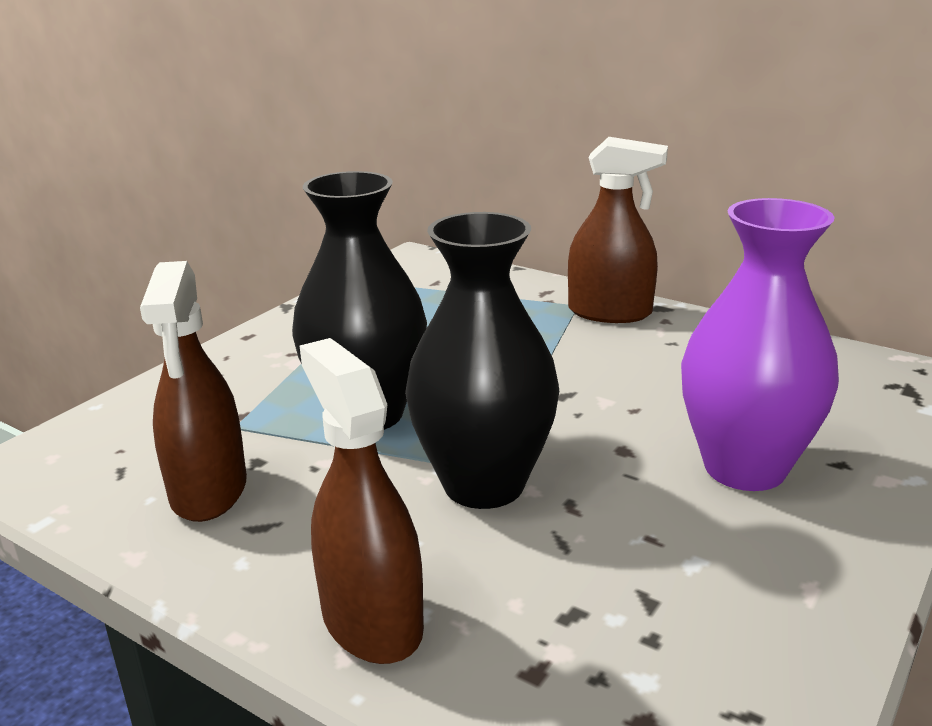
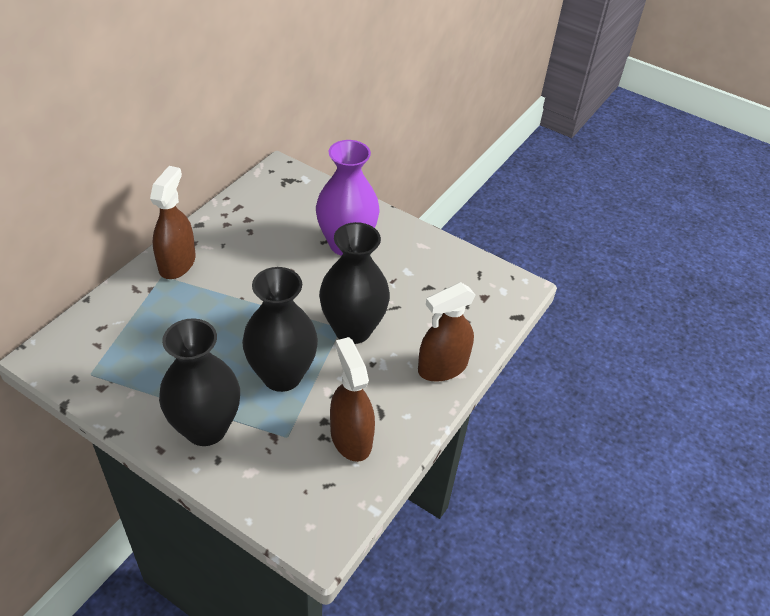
camera: 95 degrees left, 20 degrees up
brown spray bottle [140,261,247,522] -> brown spray bottle turned 105 degrees counterclockwise [330,337,375,462]
none -> black vase [159,318,240,446]

